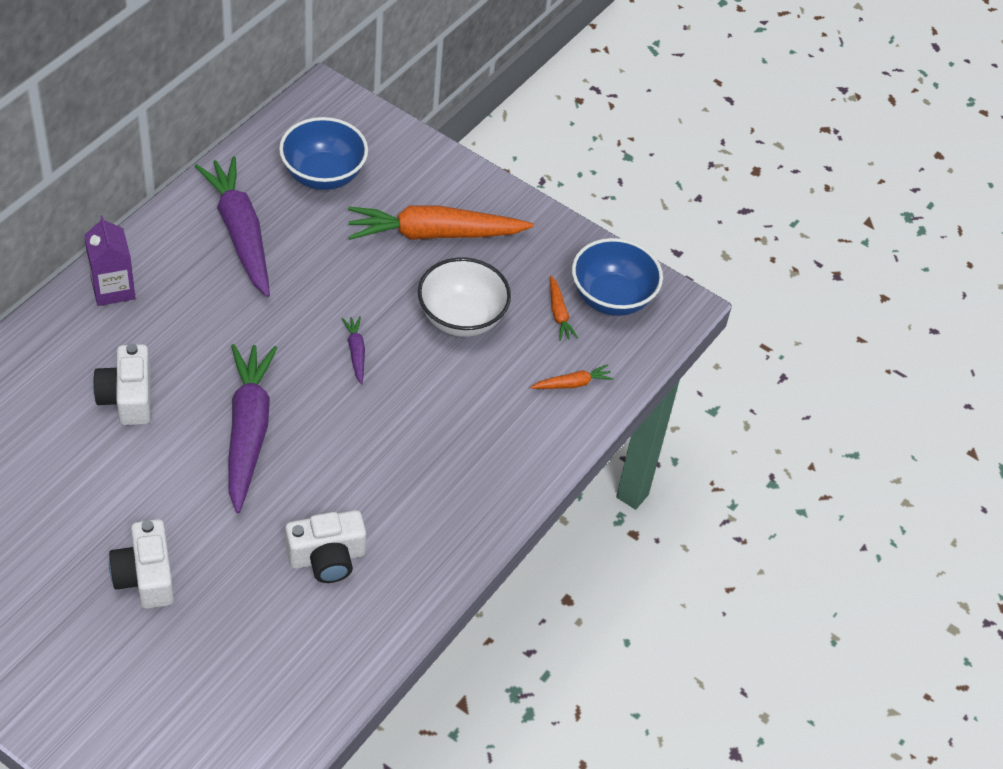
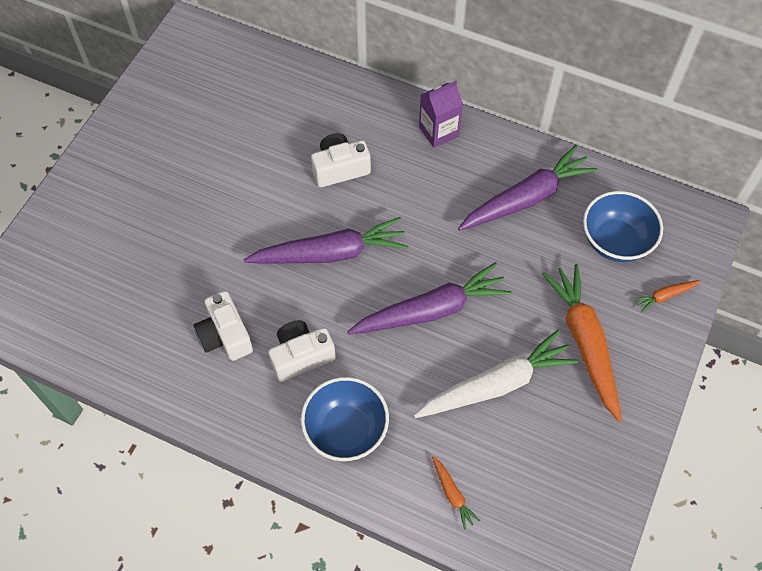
camera: 85 degrees right, 10 degrees up
white camera [109,519,174,609] -> white camera moved to [268,320,336,382]
purple carrot [341,316,365,384] -> purple carrot [347,262,512,334], size x2.30
white bowl [418,257,511,337] -> white carrot [414,330,579,418]
orange carrot [550,276,578,341] -> orange carrot moved to [633,280,700,313]
blue bowl [572,238,663,316] -> blue bowl moved to [301,377,389,461]

